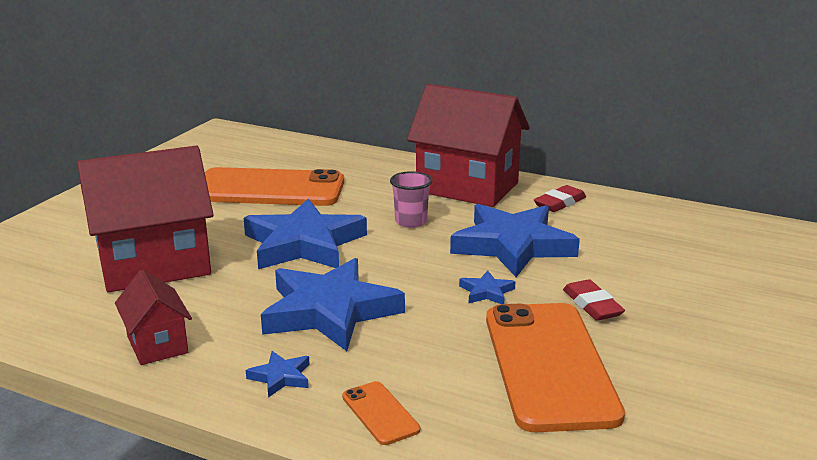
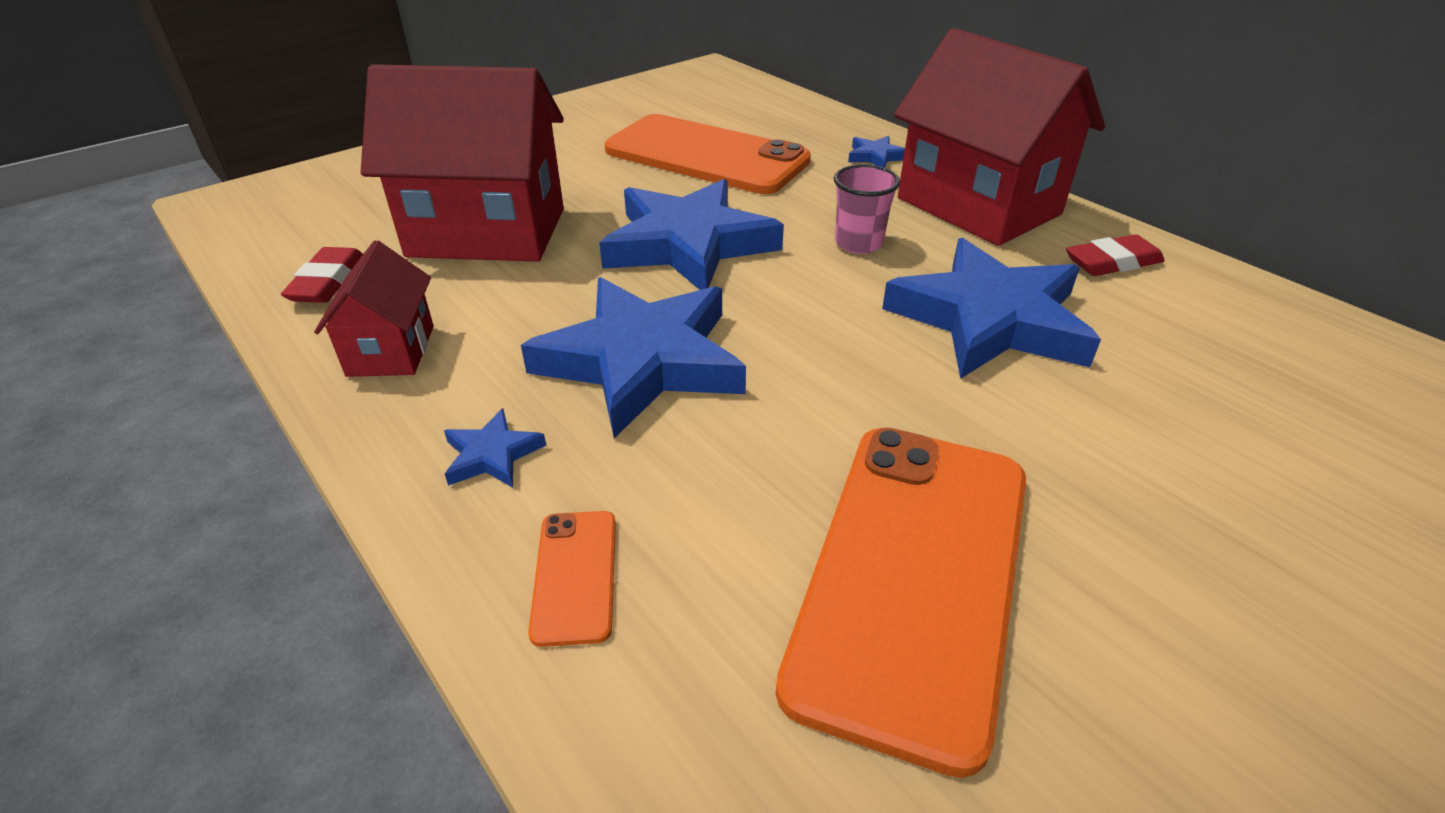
camera: 25 degrees right, 15 degrees up
blue star [459,271,515,304] -> blue star moved to [848,136,905,168]
red eraser [563,279,625,321] -> red eraser moved to [281,247,363,303]

